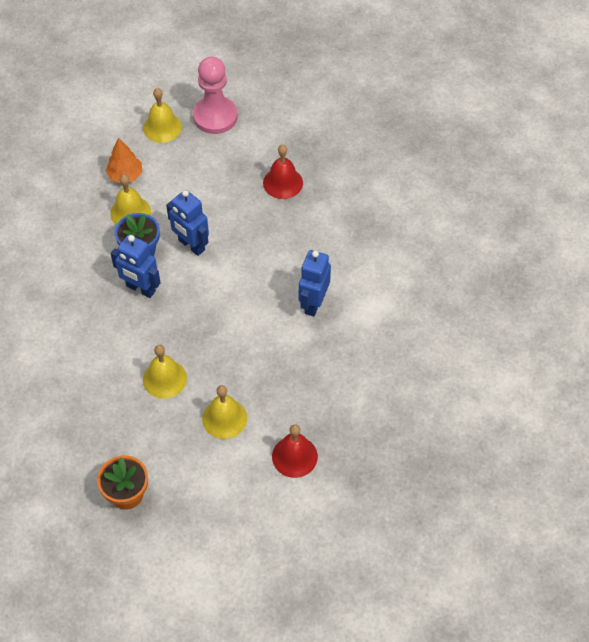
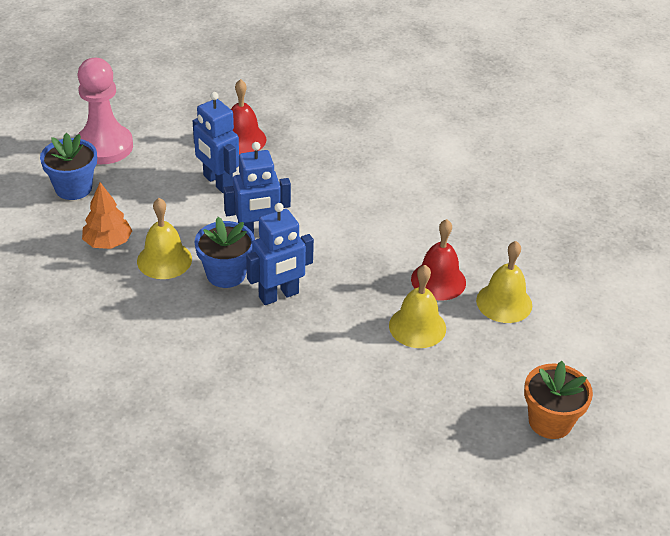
camera: 60 degrees left, 15 degrees down
yellow bell [143,88,182,143] -> blue flower pot [40,133,97,200]
red bell [272,424,318,478] -> red bell moved to [411,219,466,301]
blue robot [299,250,331,316] -> blue robot moved to [193,92,239,193]

